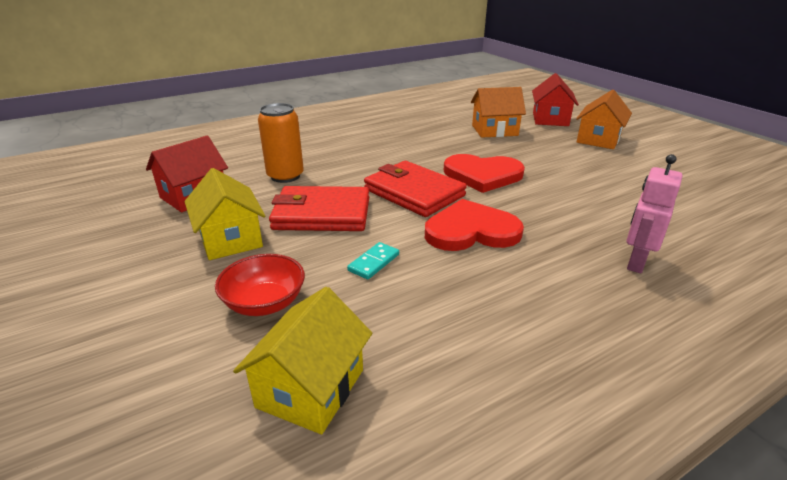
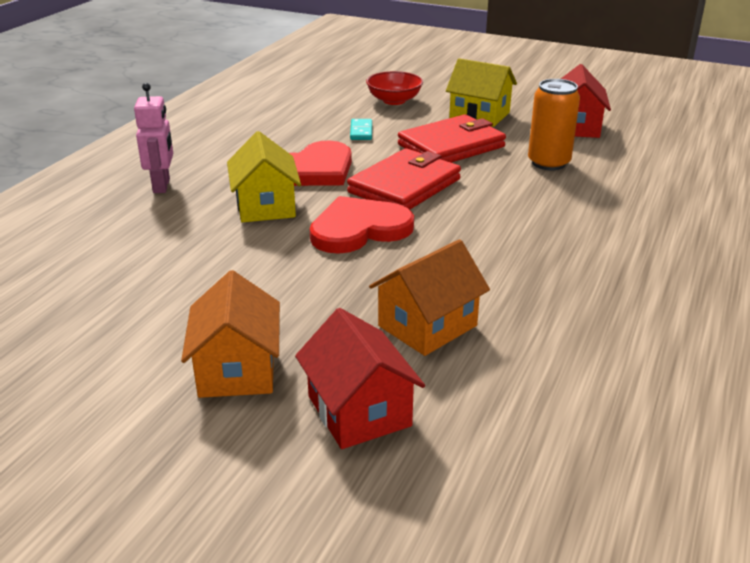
camera: 145 degrees right, 0 degrees up
yellow house [233,287,372,434] -> yellow house moved to [227,131,301,222]
red wallet [364,161,467,217] -> red wallet turned 60 degrees counterclockwise [347,148,461,209]

